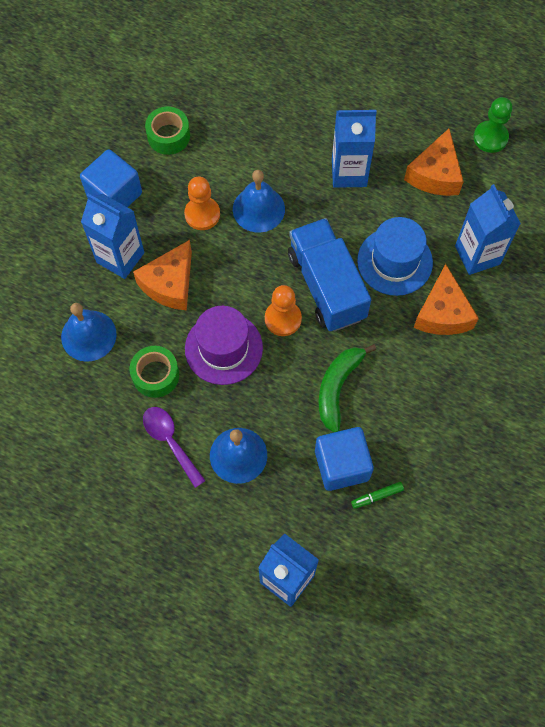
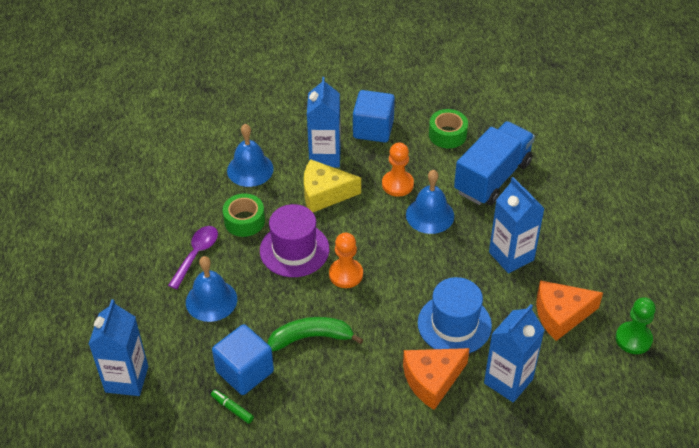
camera: 60 degrees right, 20 degrees down
orange cheese [133,240,192,310] -> yellow cheese [304,159,361,212]
blue truck [288,218,371,331] -> blue truck moved to [454,121,535,205]

